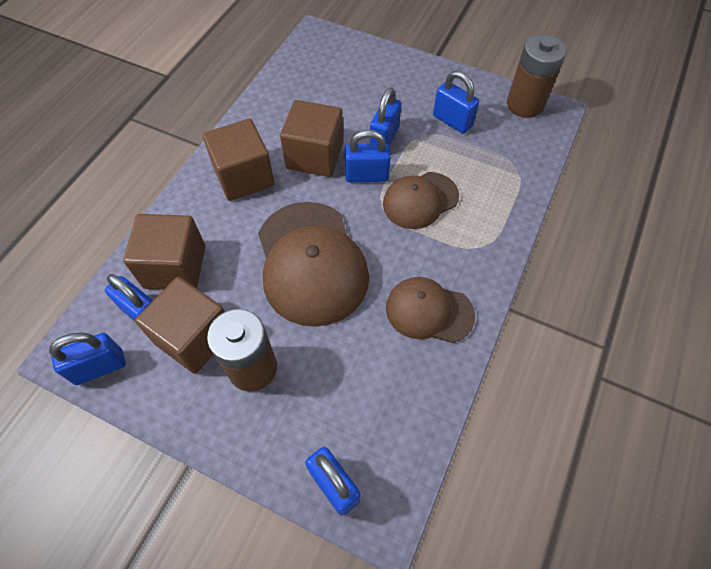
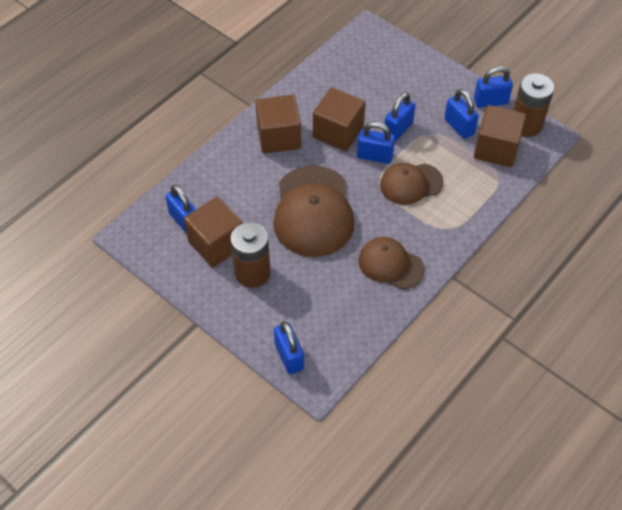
camera: 15 degrees right, 5 degrees down
blue padlock [49,333,126,385] -> blue padlock moved to [474,66,513,108]
brown cube [123,214,205,290] -> brown cube moved to [474,105,526,167]

